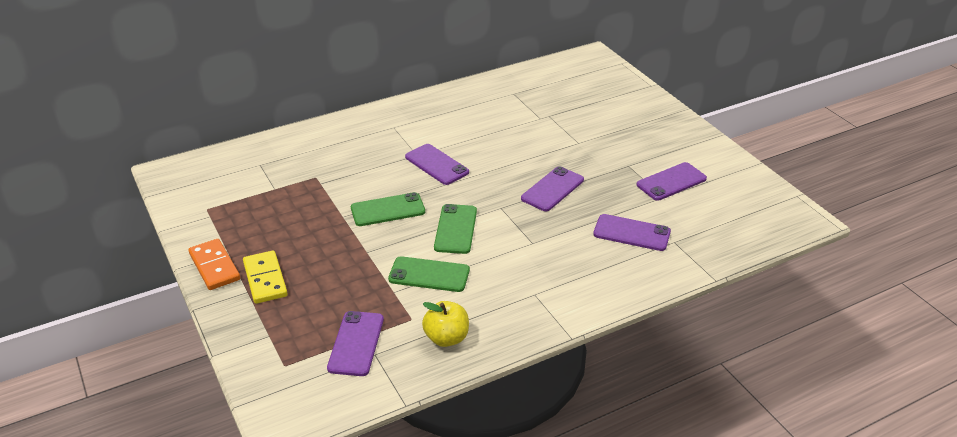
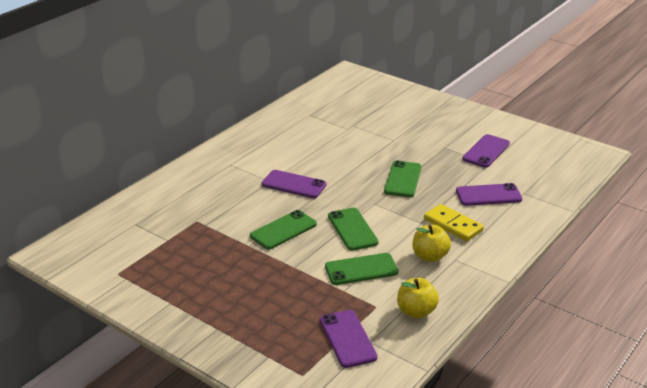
camera: 25 degrees left, 5 degrees down
orange domino [188,239,240,290] -> none
yellow domino [243,250,288,304] -> yellow domino moved to [424,204,484,241]
purple phone [521,166,584,211] -> green phone [384,160,422,197]
none -> yellow apple [413,225,451,262]

